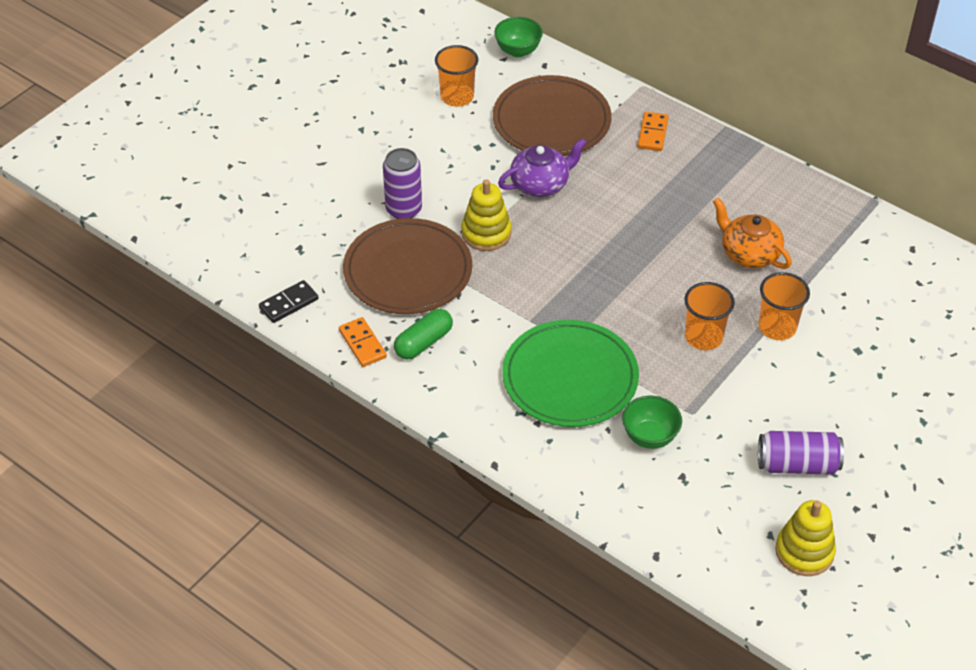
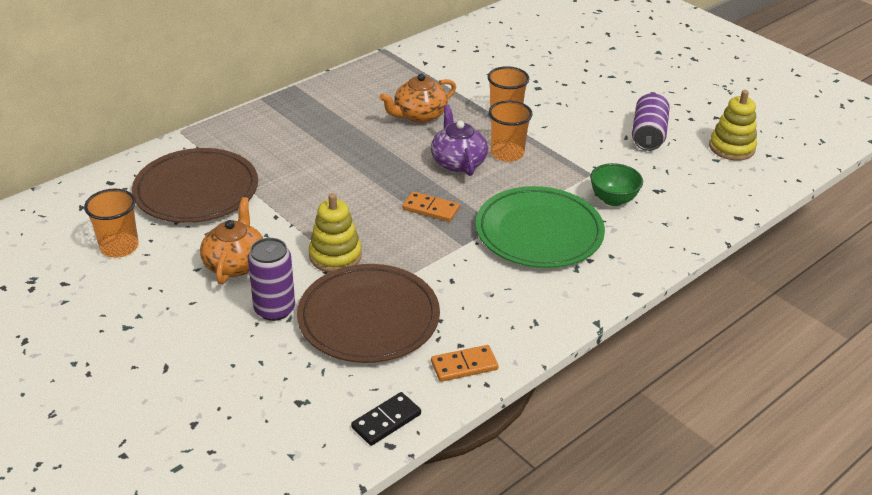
camera: 80 degrees left, 10 degrees down
black domino [259,280,318,323] -> black domino turned 75 degrees clockwise [351,392,421,446]
green capsule [394,309,453,360] -> none
green bowl [494,17,543,57] -> none
purple teapot [498,138,587,197] -> purple teapot moved to [431,105,488,176]
orange domino [638,112,669,151] -> orange domino moved to [402,191,460,222]
none -> orange teapot [200,197,264,284]

